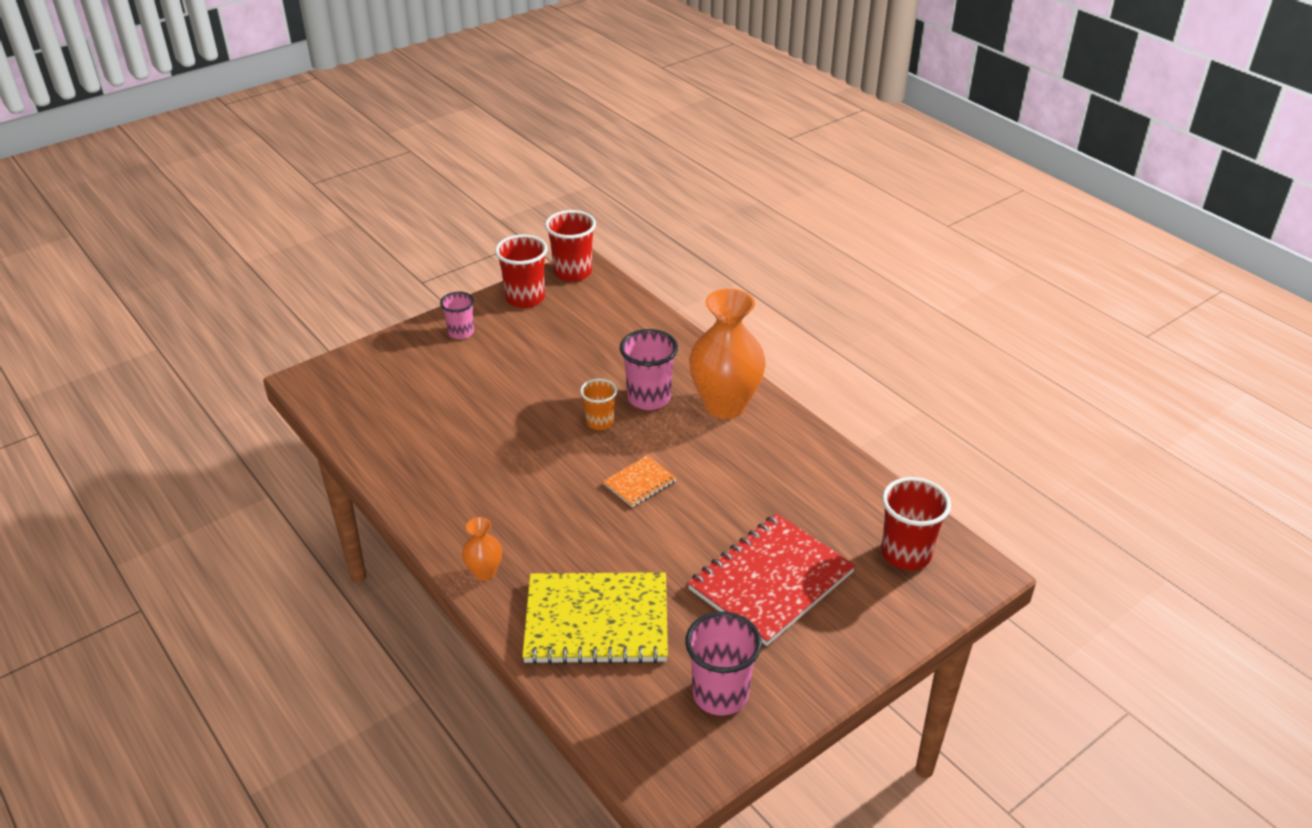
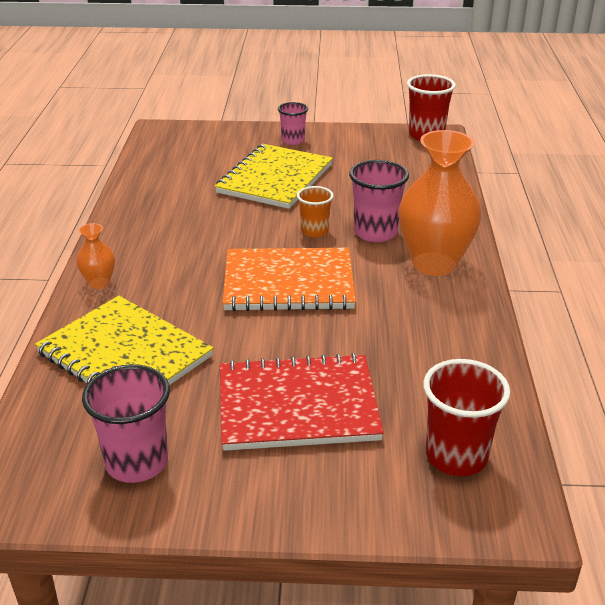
camera: 40 degrees right, 5 degrees down
red cup [495,234,548,308] -> none
orange notebook [603,456,676,507] -> orange notebook [222,248,356,311], size x2.13
none -> yellow notebook [215,144,333,209]

